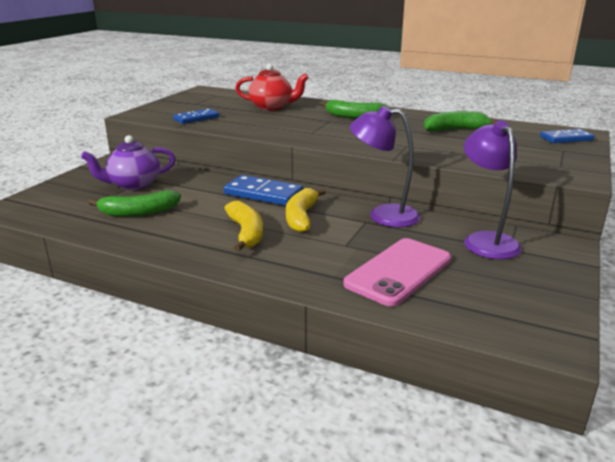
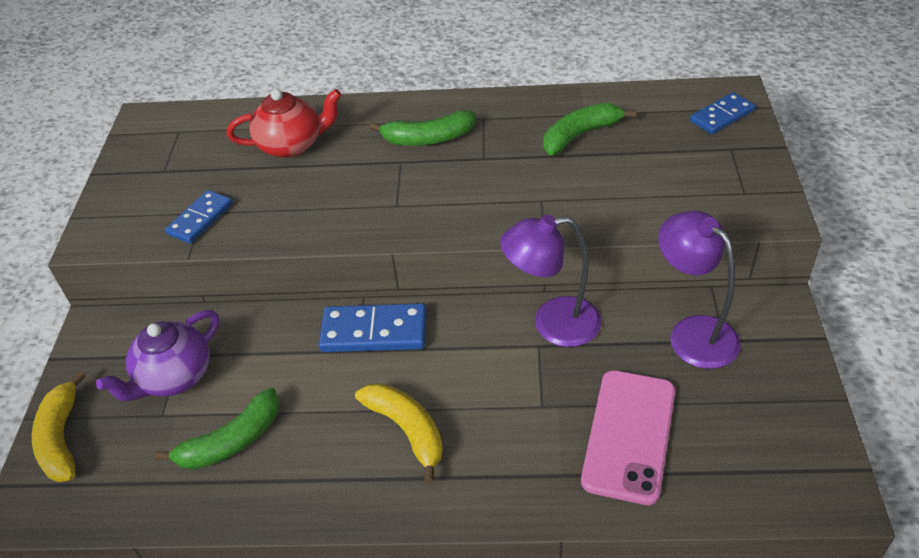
camera: 20 degrees left, 20 degrees up
yellow banana [286,188,326,233] -> yellow banana moved to [32,371,85,482]

